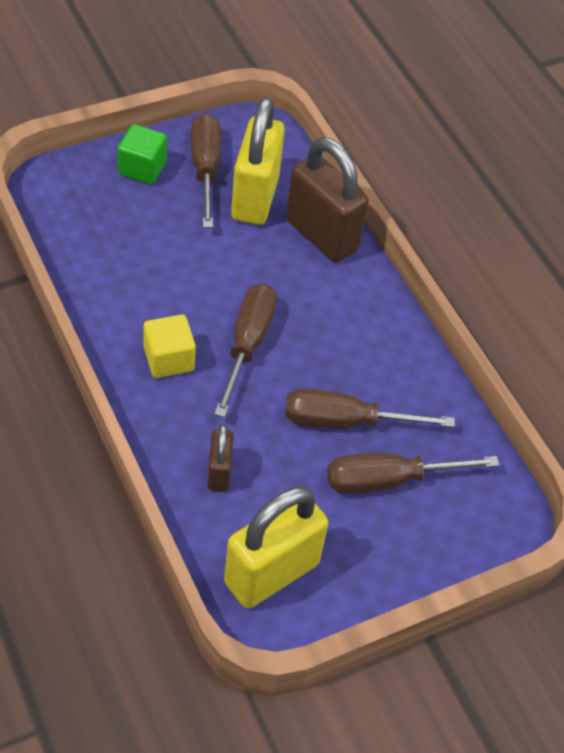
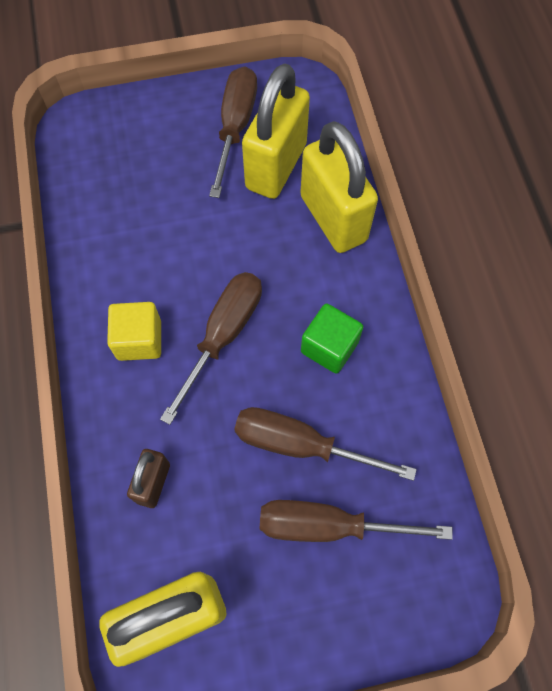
camera: 20 degrees right, 15 degrees up
green cube [117,124,167,185] -> green cube moved to [301,304,363,374]
brown padlock [286,137,368,262] -> yellow padlock [300,121,378,253]

